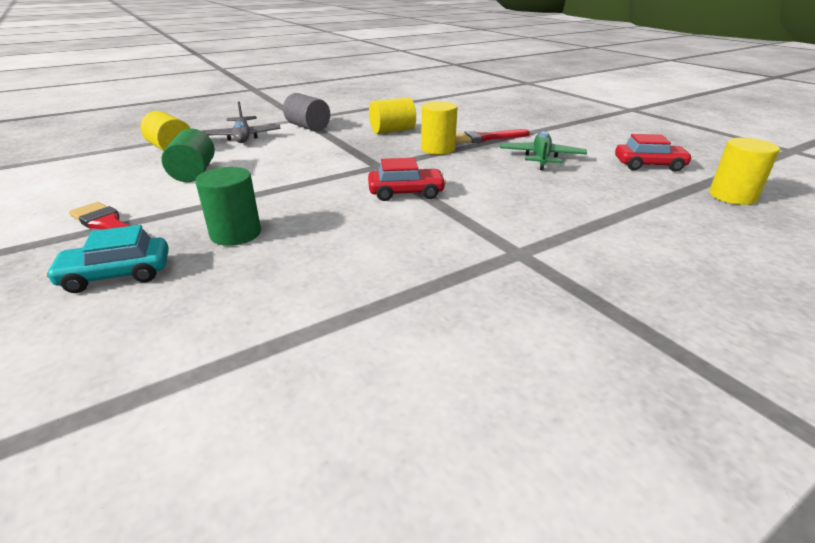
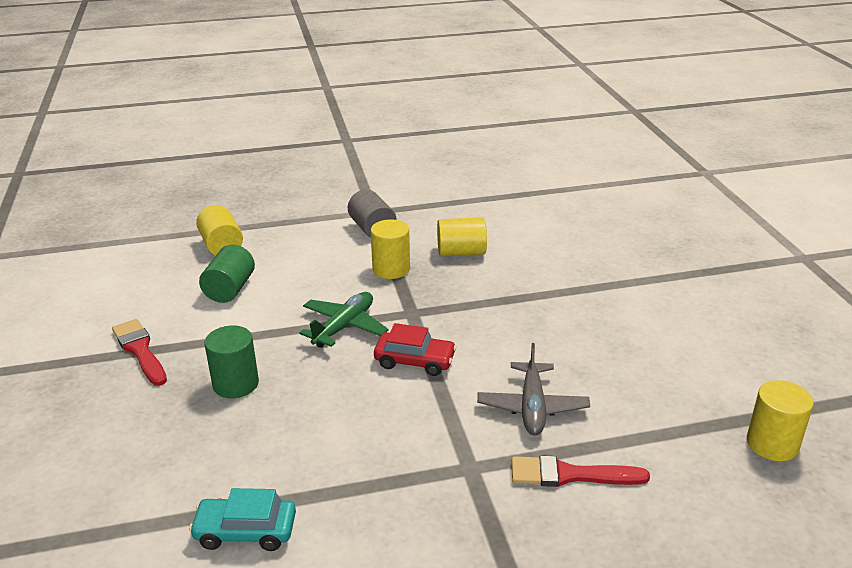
camera: 20 degrees right, 0 degrees up
turquoise car [45,225,169,293] -> turquoise car moved to [189,488,296,551]
grey plane [202,101,280,143] -> grey plane moved to [477,343,590,435]
yellow cylinder [421,101,457,155] -> yellow cylinder moved to [371,219,410,279]
red brush [455,129,530,144] -> red brush moved to [512,455,650,487]
green plane [500,131,587,170] -> green plane moved to [299,292,389,348]
red car [615,134,693,172] -> none

